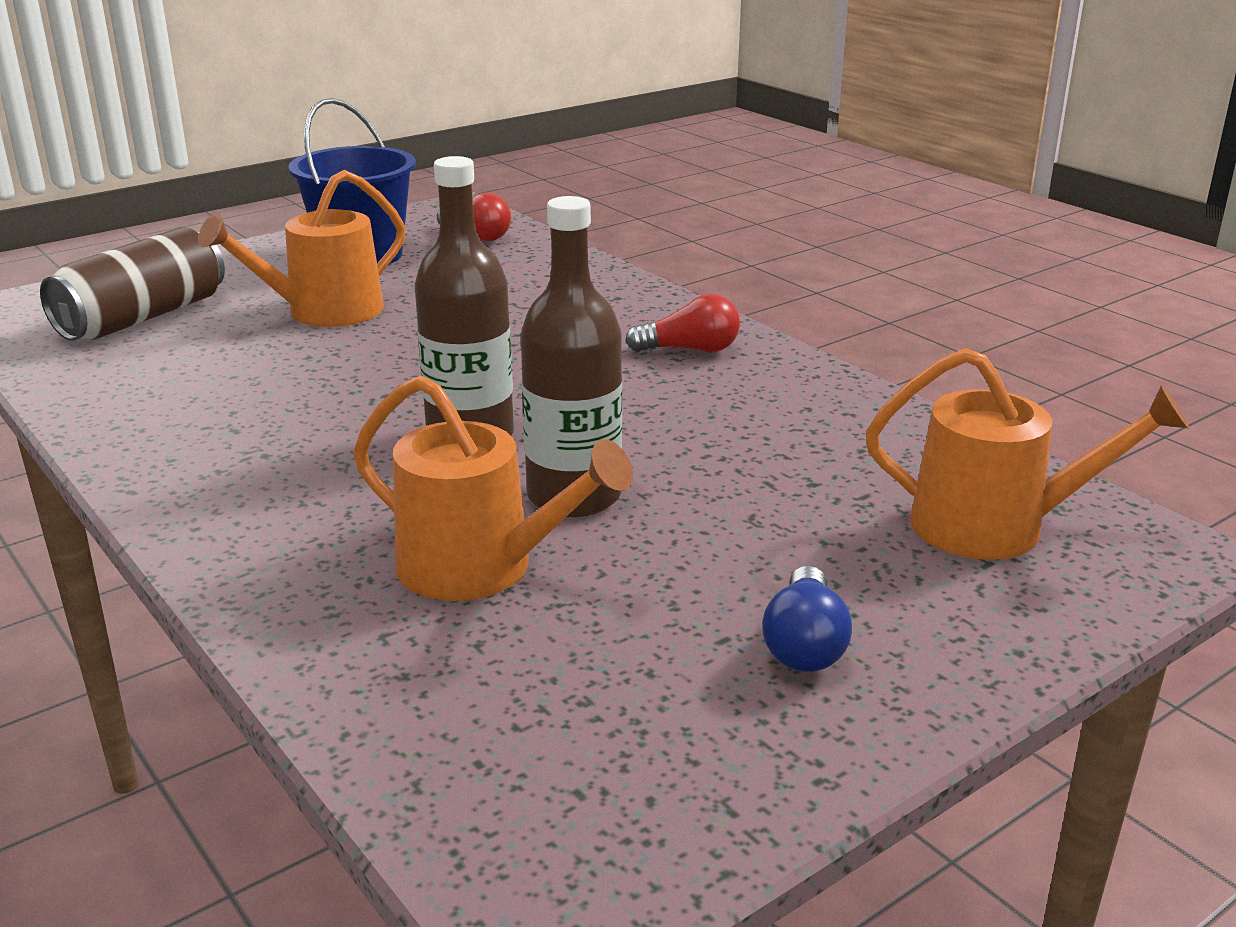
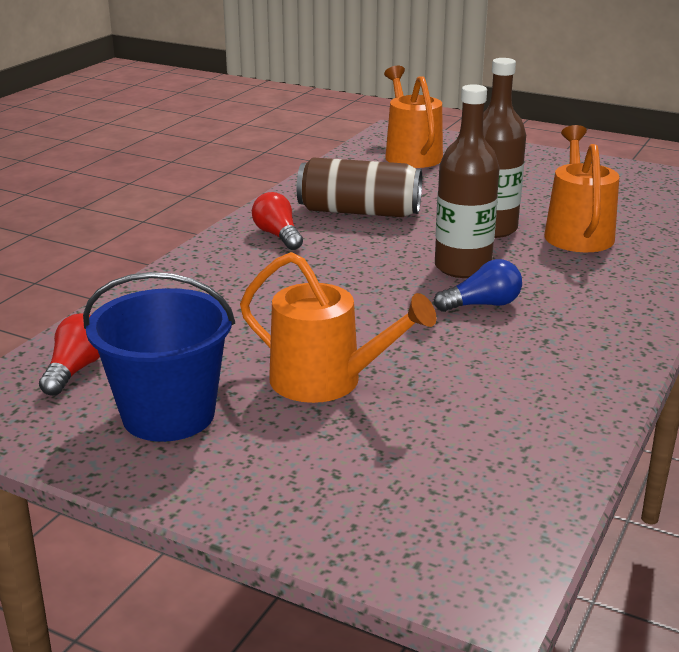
camera: 115 degrees left, 0 degrees up
brown can [40,227,225,341] -> brown can moved to [297,157,422,217]
blue light bulb [763,566,852,672] -> blue light bulb moved to [434,259,522,312]

